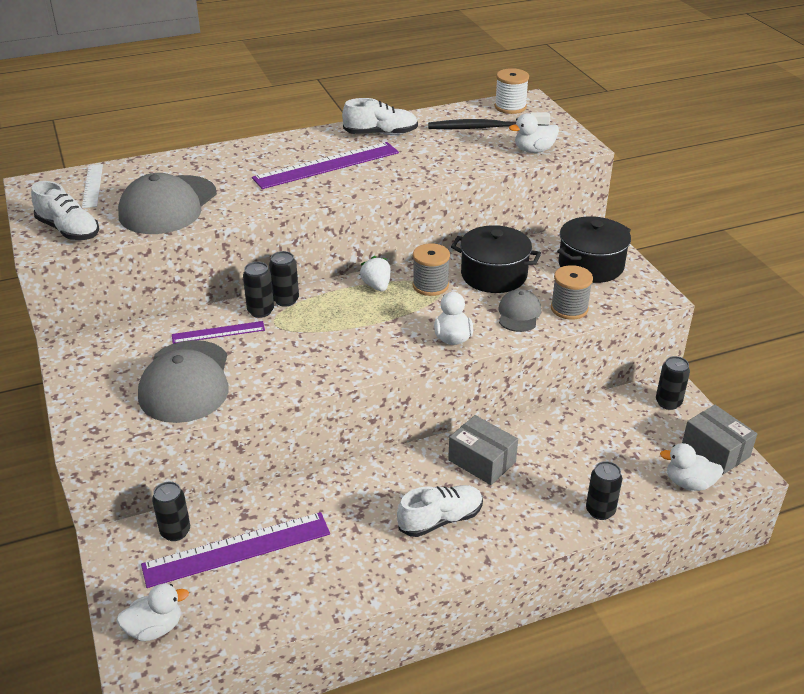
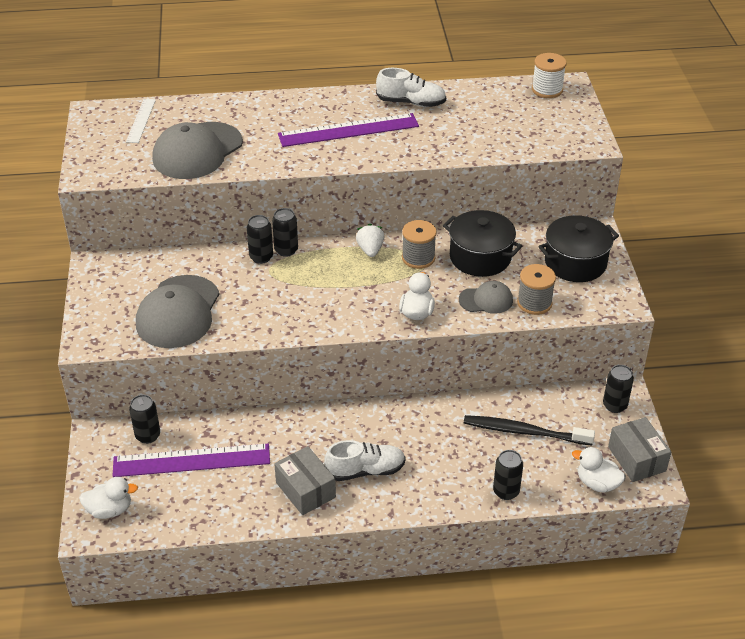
camera: 15 degrees right, 5 degrees up
white shoe [31,181,99,240] -> none
purple ruler [172,321,265,344] -> none
black toothbrush [428,112,550,129] -> black toothbrush moved to [464,415,595,446]
grey box [448,415,518,485] -> grey box moved to [274,446,336,515]
grey cap [499,289,541,332] -> grey cap turned 60 degrees clockwise [459,281,513,314]
white duck [509,113,559,153] -> none

